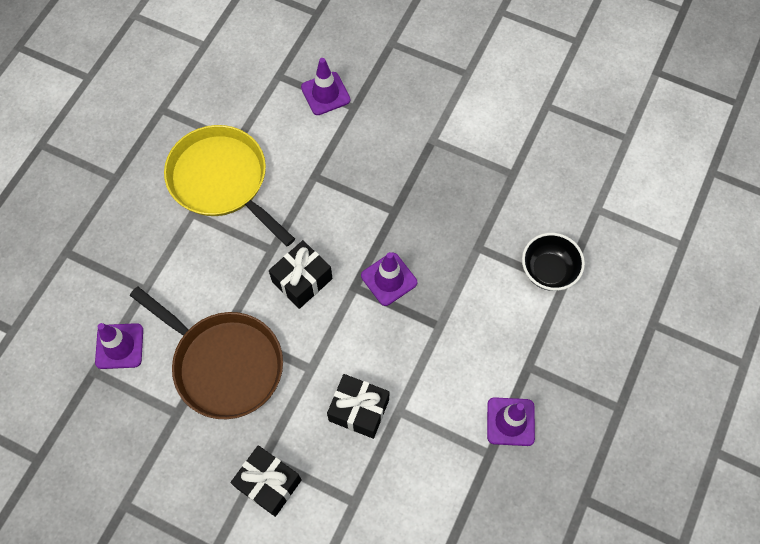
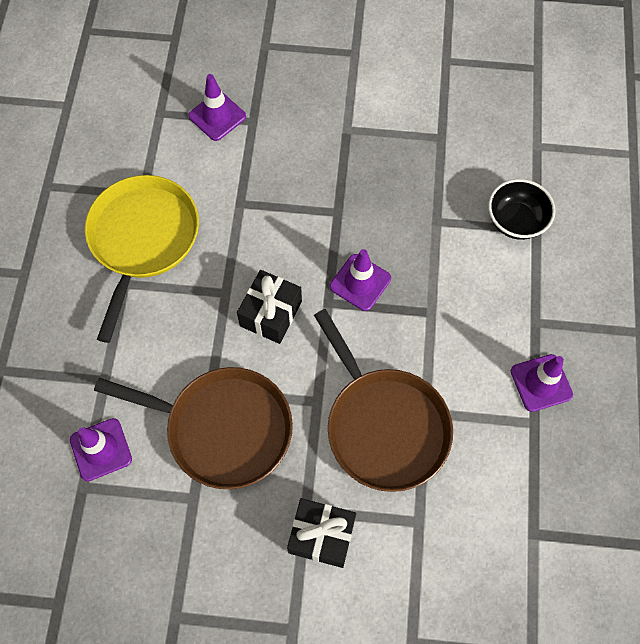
camera: 20 degrees left, 0 degrees up
yellow pan [164,125,295,247] -> yellow pan turned 75 degrees clockwise [85,175,199,343]
black gift [327,374,389,439] -> brown pan [314,309,453,492]

